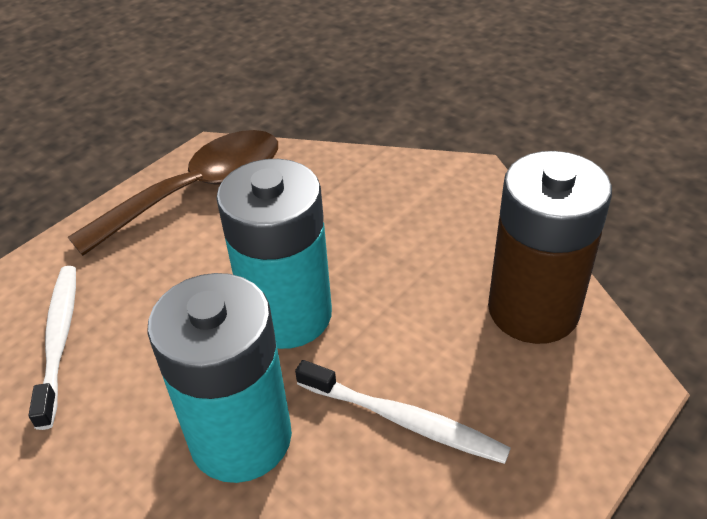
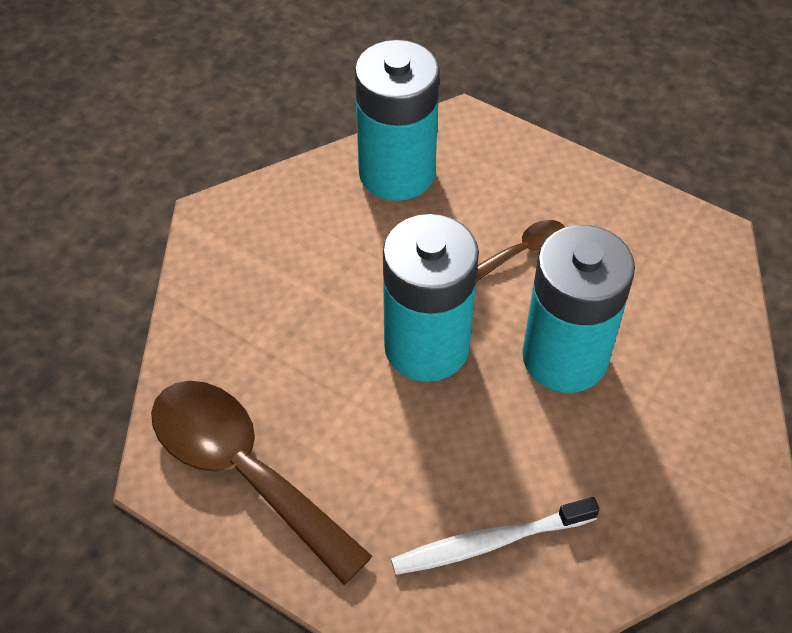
camera: 100 degrees left, 10 degrees up
white toothbrush [295,360,511,464] -> brown spoon [476,220,565,282]
brown battery [488,151,612,344] -> turquoise battery [355,40,440,201]

